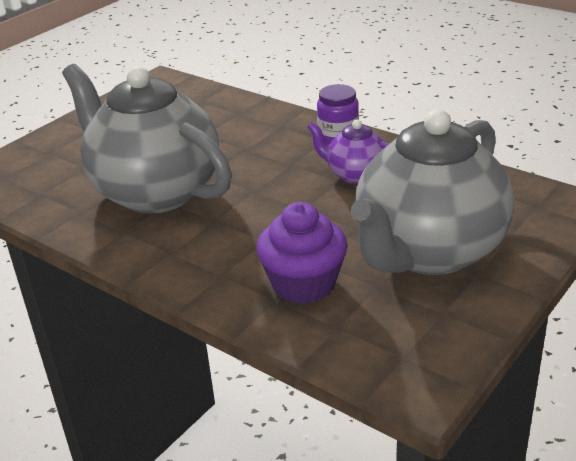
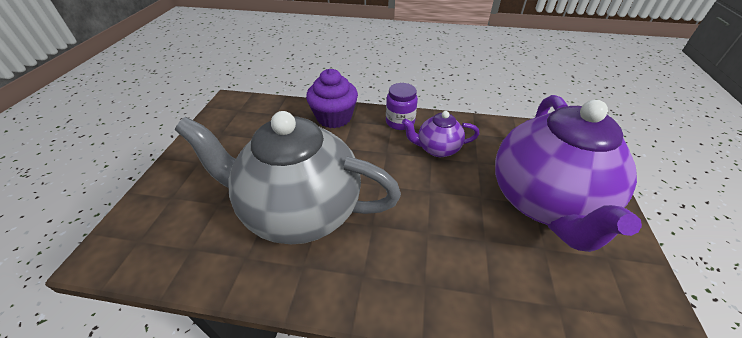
camera: 30 degrees left, 10 degrees up
purple cupcake [257,202,347,304] -> purple cupcake moved to [306,69,358,128]
grey teapot [351,109,514,275] -> purple teapot [495,95,642,252]

